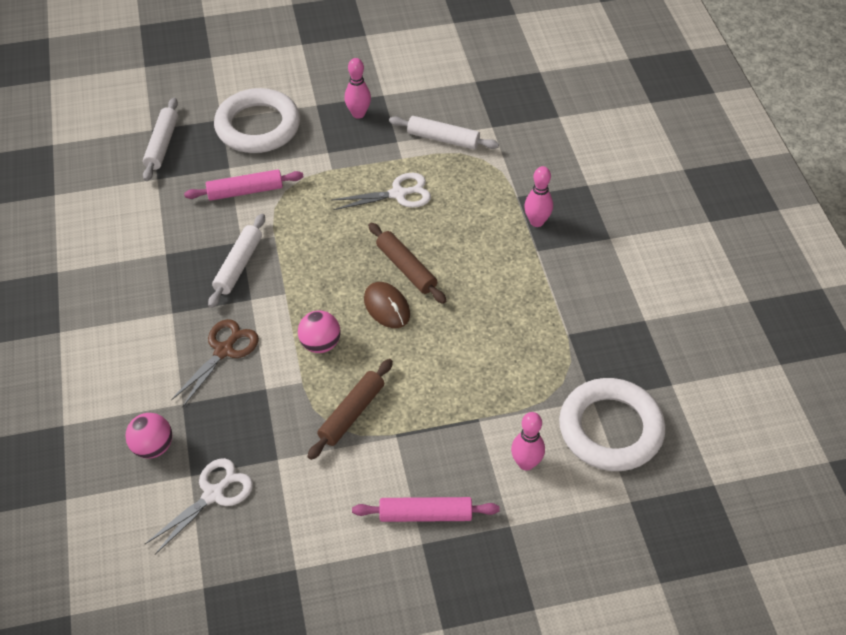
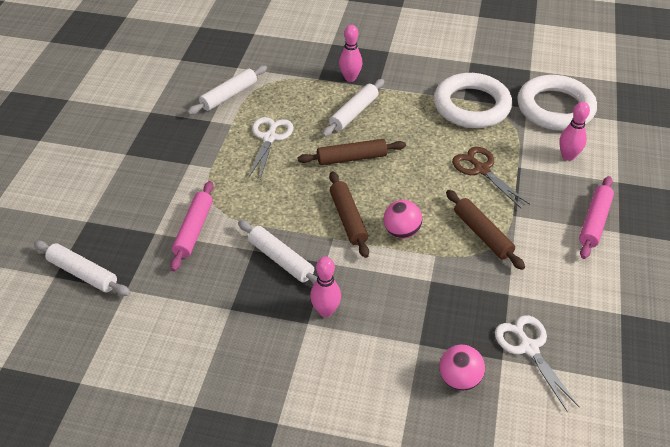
camera: 65 degrees left, 5 degrees down
brown scissors [171,319,259,407] -> brown scissors moved to [452,147,530,208]
white ring [214,88,300,153] -> white ring moved to [434,73,512,128]
pink bowling pin [345,58,371,119] -> pink bowling pin moved to [310,257,341,317]
brown mouse [364,282,410,328] -> none
none -> white rolling pin [322,79,384,137]
none -> brown rolling pin [329,171,369,258]

